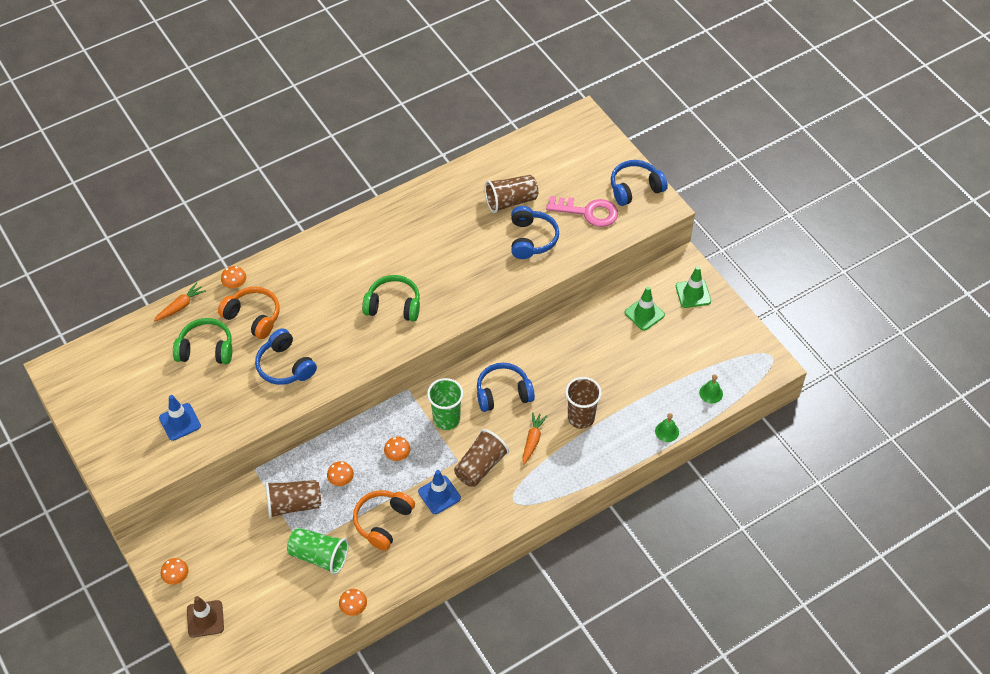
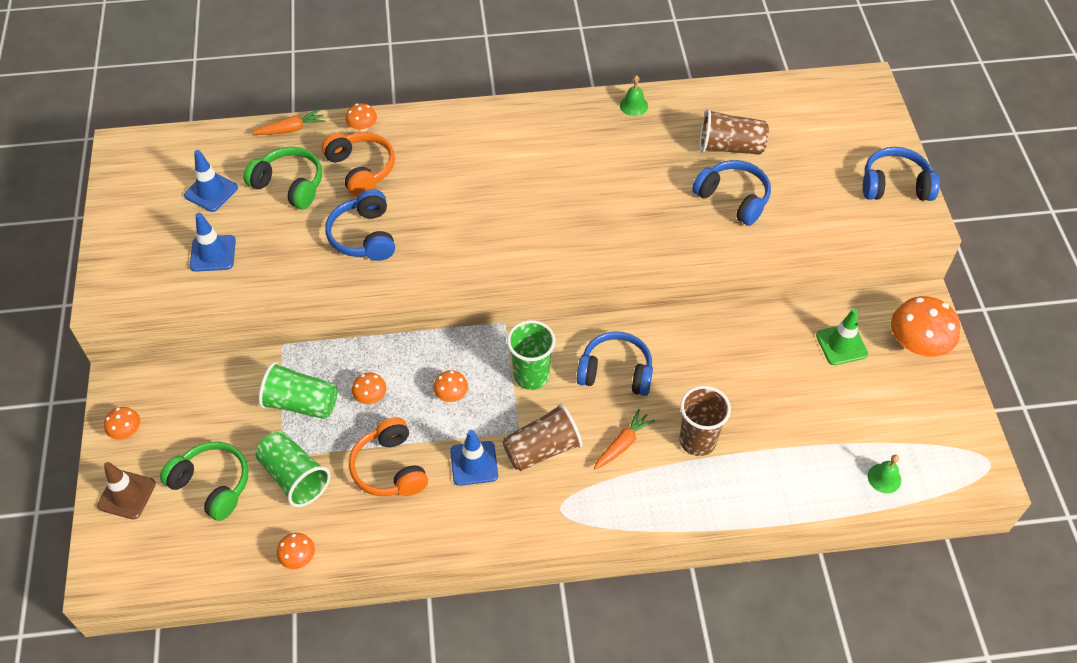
camera: 25 degrees right, 0 degrees up
brown cup [265,480,321,519] -> green cup [259,362,338,419]
orange headphones [353,490,415,551] -> orange headphones turned 75 degrees counterclockwise [349,417,428,496]
green headphones [362,275,420,322] -> green headphones moved to [160,441,249,521]
blue headphones [511,206,559,259] -> blue headphones turned 75 degrees counterclockwise [692,160,771,226]
pink key [546,196,618,227] -> none
green bell [655,413,679,442] -> green bell moved to [620,75,648,116]
green traffic cone [676,266,711,308] -> orange mushroom [891,296,960,357]
none -> blue traffic cone [184,150,238,212]

